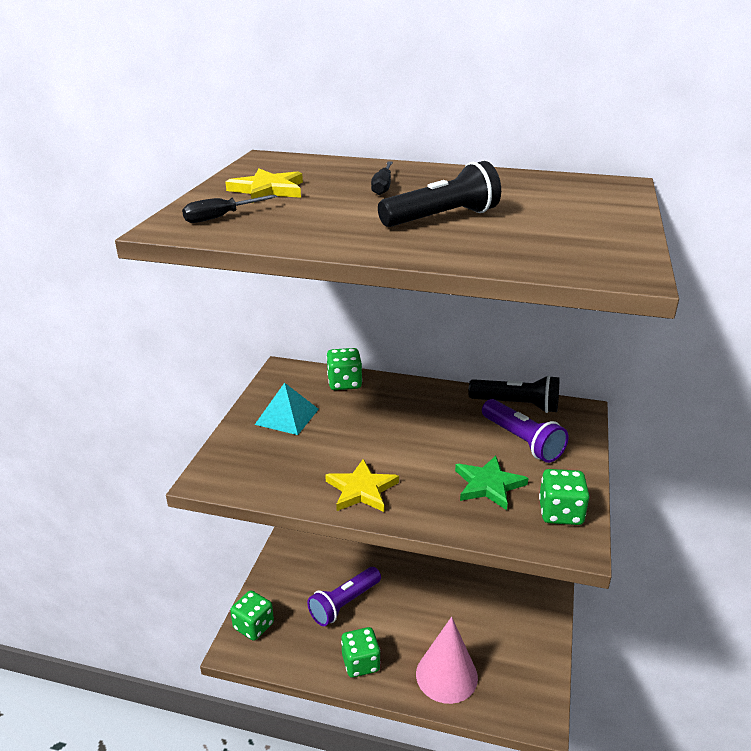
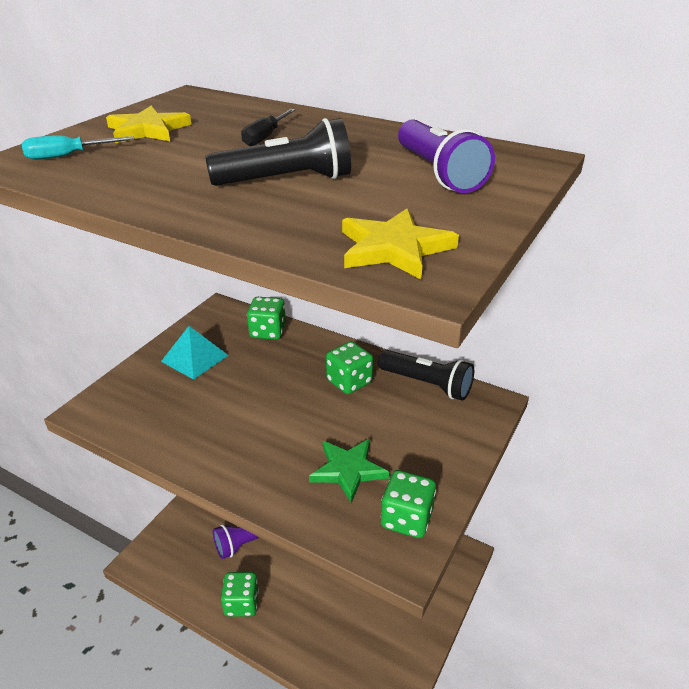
camera: 15 degrees right, 5 degrees up
black screwdriver [182,195,278,223] -> turquoise screwdriver [22,135,134,160]
green dice [230,590,274,641] -> green dice moved to [326,341,373,394]
yellow star [325,459,399,512] -> yellow star moved to [342,208,459,279]
pink cone [416,617,478,704] -> none
purple flashlight [482,399,568,463] -> purple flashlight moved to [398,119,495,193]

